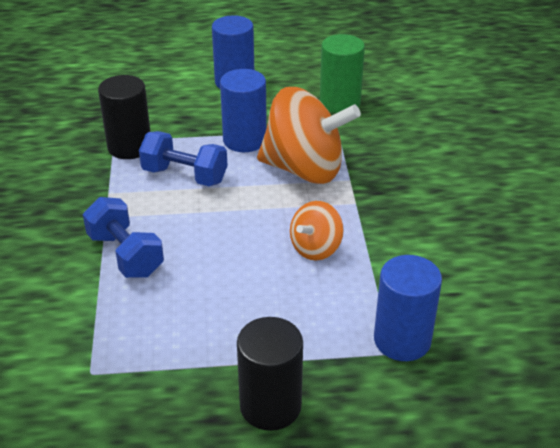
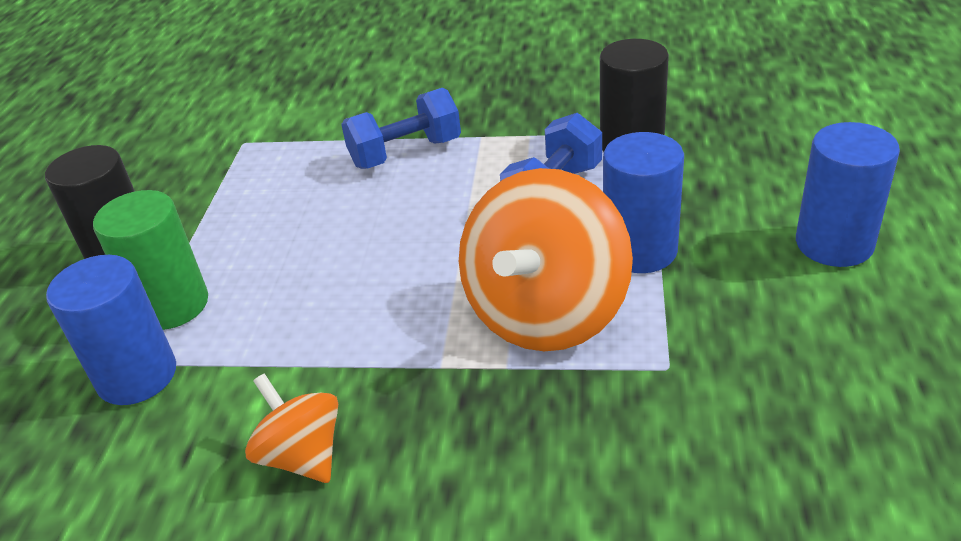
camera: 105 degrees right, 0 degrees up
orange spinning top [290,201,343,260] -> orange spinning top moved to [245,373,338,483]
green cylinder [320,34,365,113] -> green cylinder moved to [93,190,208,330]

